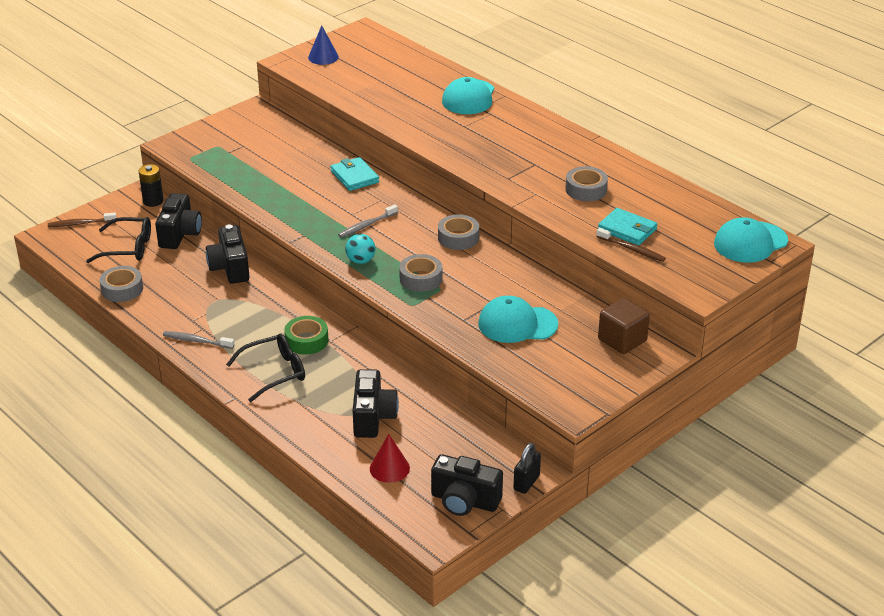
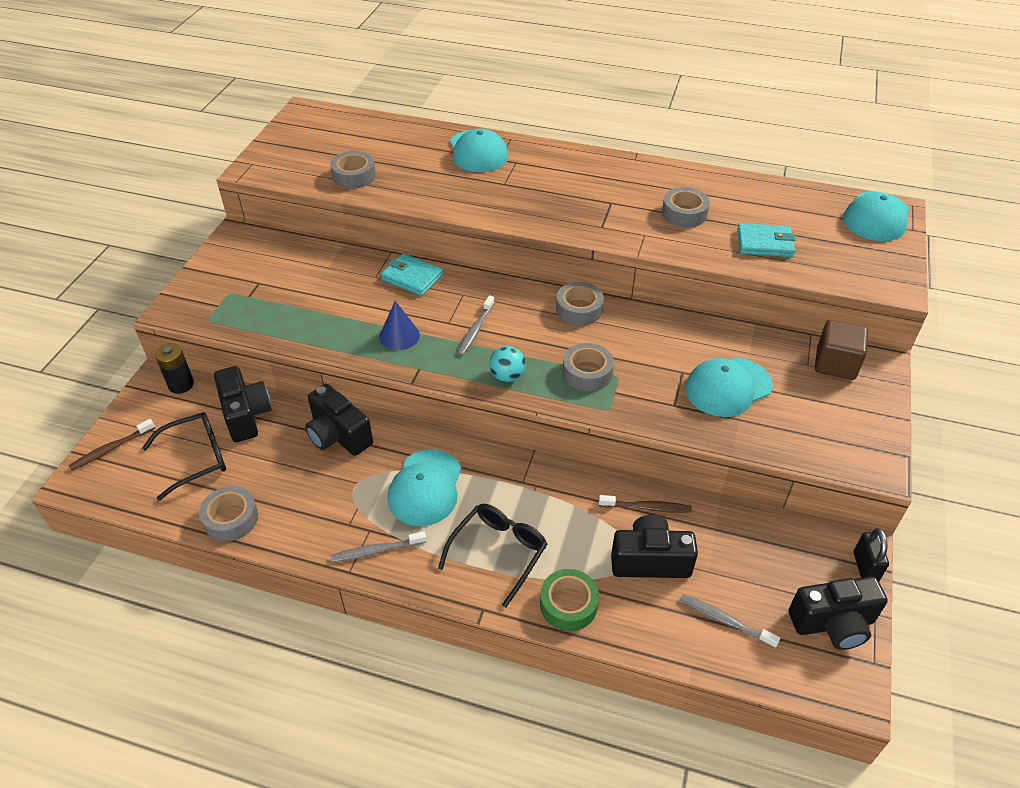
camera: 30 degrees left, 10 degrees up
green tape [284,316,328,355] -> green tape moved to [540,569,599,631]
blue cone [308,25,339,65] -> blue cone moved to [379,301,420,350]
black camera [353,369,399,438] -> black camera turned 60 degrees counterclockwise [611,515,698,578]
red cone [370,434,410,483] -> grey toothbrush [680,594,780,648]
brown toothbrush [596,228,666,262] -> brown toothbrush moved to [599,495,692,513]
none -> grey tape [330,151,376,189]
none -> turquoise cap [387,449,461,526]

